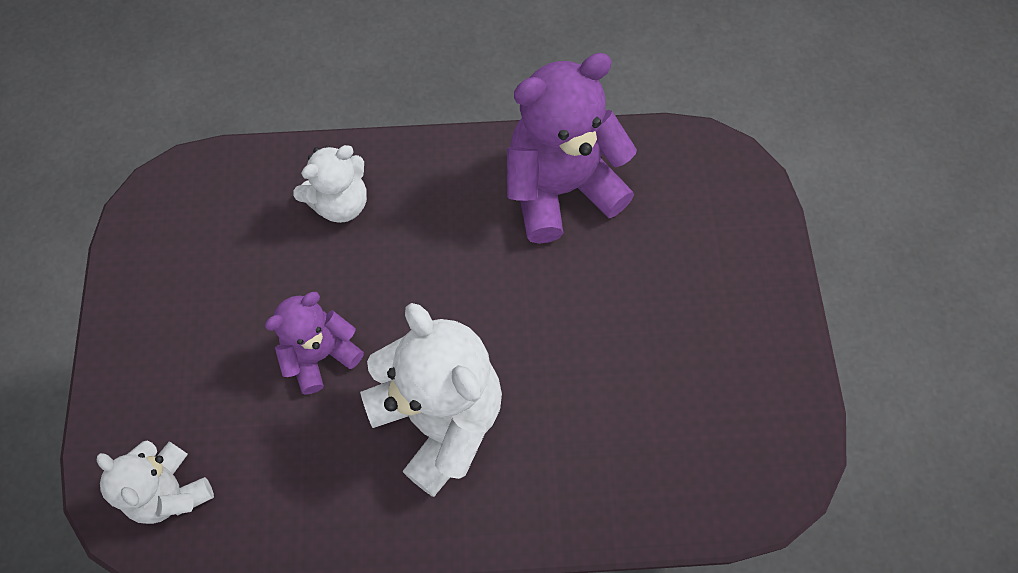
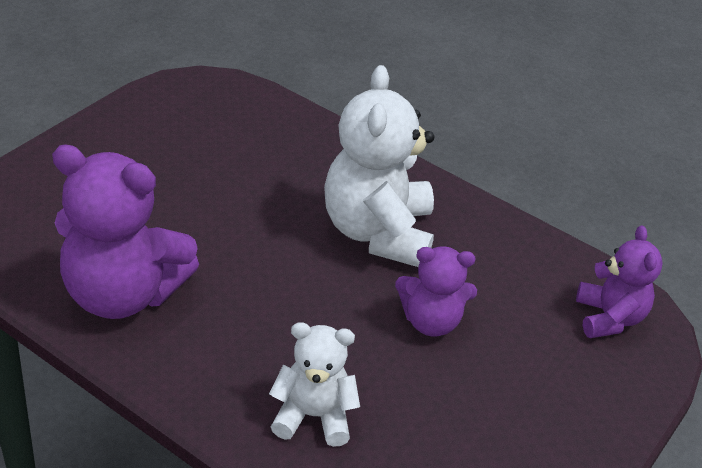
camera: 145 degrees left, 25 degrees down
white teddy bear [97,441,214,524] -> purple teddy bear [576,226,663,338]

